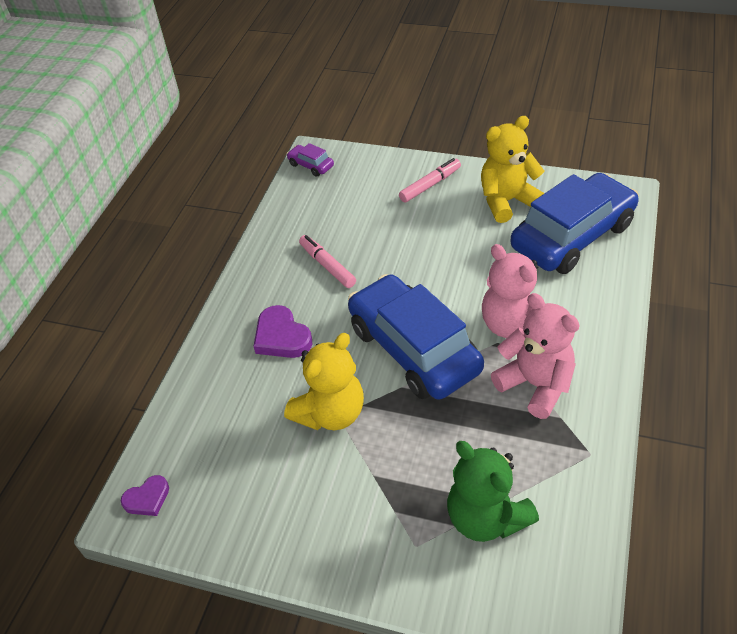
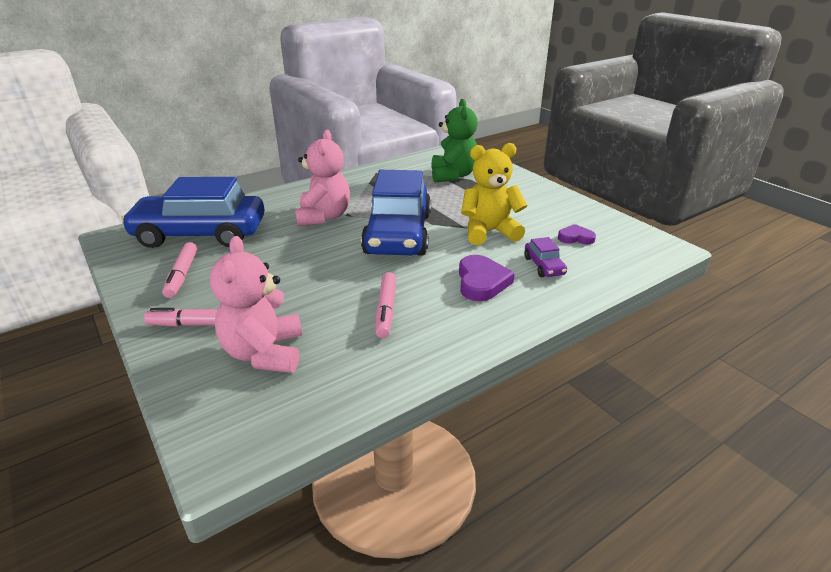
camera: 145 degrees left, 15 degrees down
purple heart [121,475,169,516] -> purple heart moved to [558,224,596,244]
purple car [287,143,334,177] -> purple car moved to [524,237,567,277]
yellow teddy bear [481,116,545,223] -> pink marker [162,242,197,298]
pink teddy bear [491,293,580,419] -> pink teddy bear moved to [210,236,302,373]

